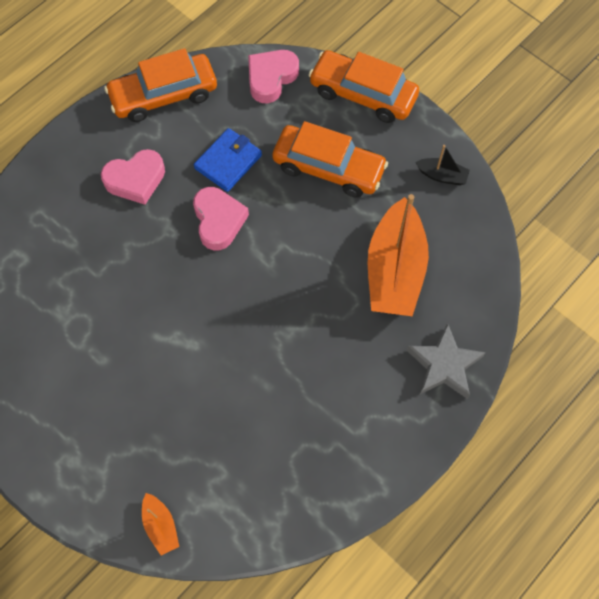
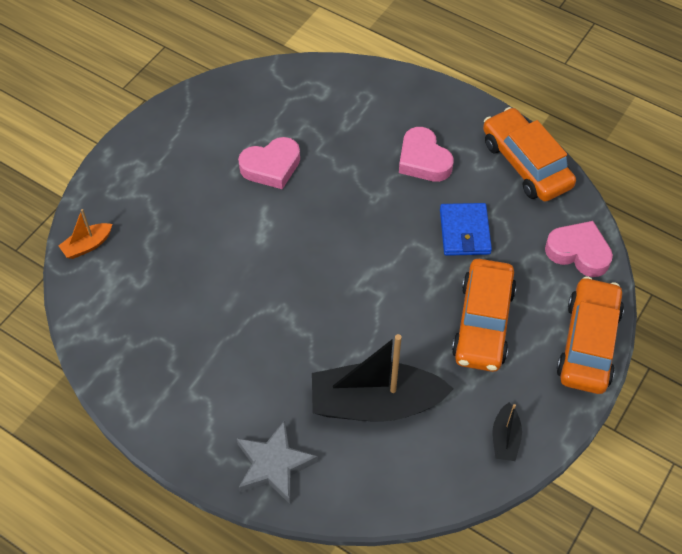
camera: 80 degrees right, 10 degrees down
pink heart [193,187,249,251] -> pink heart moved to [238,137,300,189]
blue wallet [194,128,262,192] -> blue wallet turned 60 degrees clockwise [440,203,492,256]
orange boat [368,194,429,316] -> black boat [312,334,454,421]

